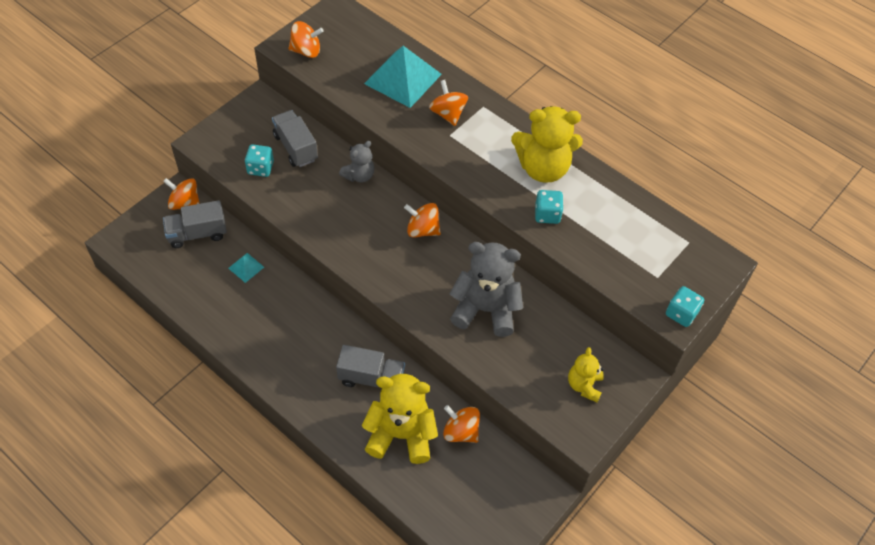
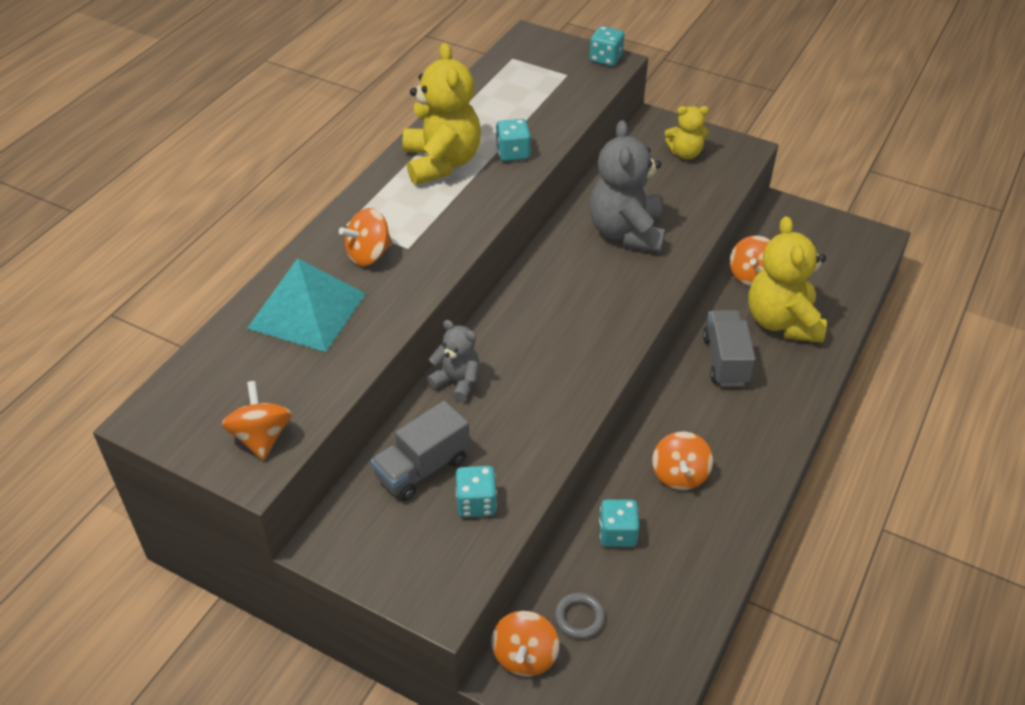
camera: 100 degrees left, 10 degrees down
grey truck [163,200,227,248] -> grey ring [555,593,605,639]
turquoise pyramid [228,253,264,283] -> turquoise dice [599,499,640,547]
orange spinning top [404,203,441,237] -> orange spinning top moved to [652,432,713,490]

